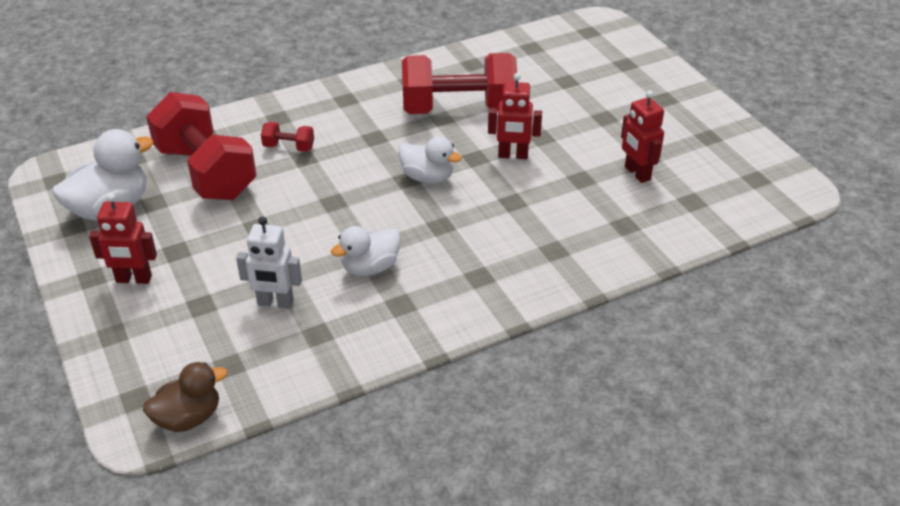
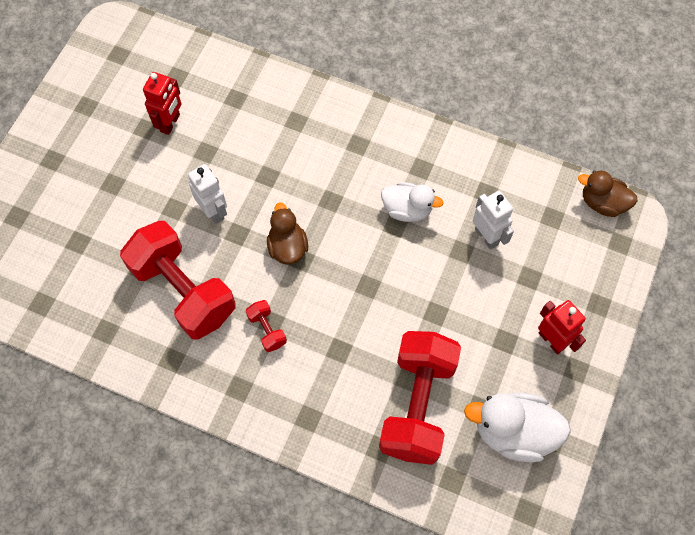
camera: 130 degrees left, 25 degrees up
red dumbbell [261,122,314,152] -> red dumbbell moved to [246,300,287,352]
white duck [398,136,462,184] -> brown duck [267,202,308,265]
red robot [488,73,542,159] -> white robot [188,164,227,224]

